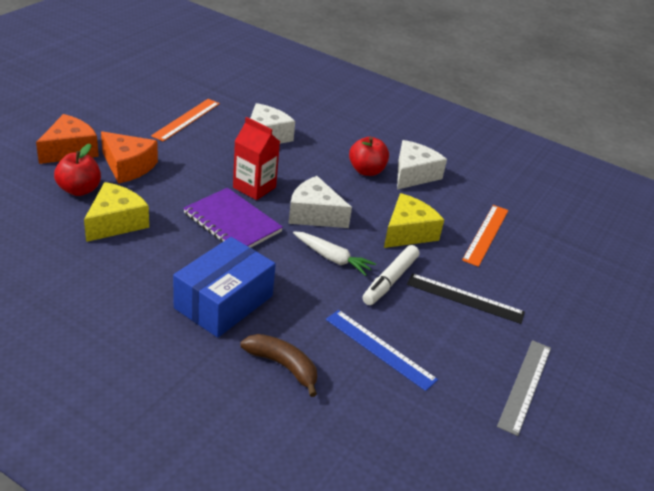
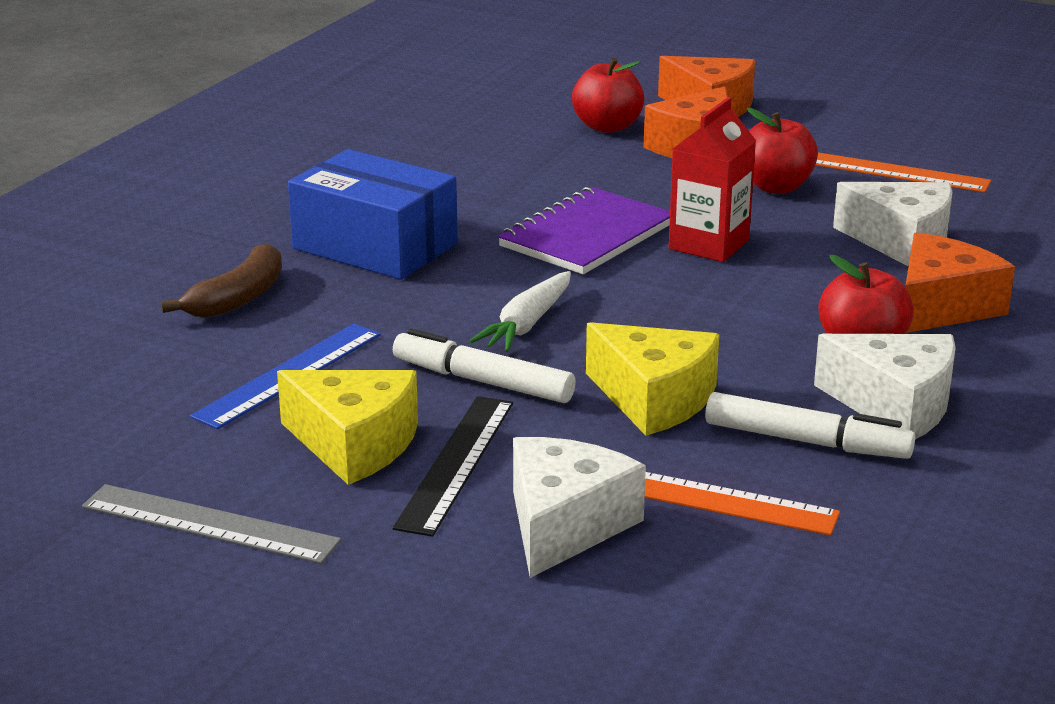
camera: 90 degrees right, 10 degrees down
yellow cheese [84,182,149,242] -> yellow cheese moved to [277,370,418,485]
white cheese [288,176,352,228] -> white cheese moved to [513,437,646,578]
none -> white marker [705,392,915,459]
none -> red apple [747,108,818,194]
none -> orange cheese [905,232,1015,333]

